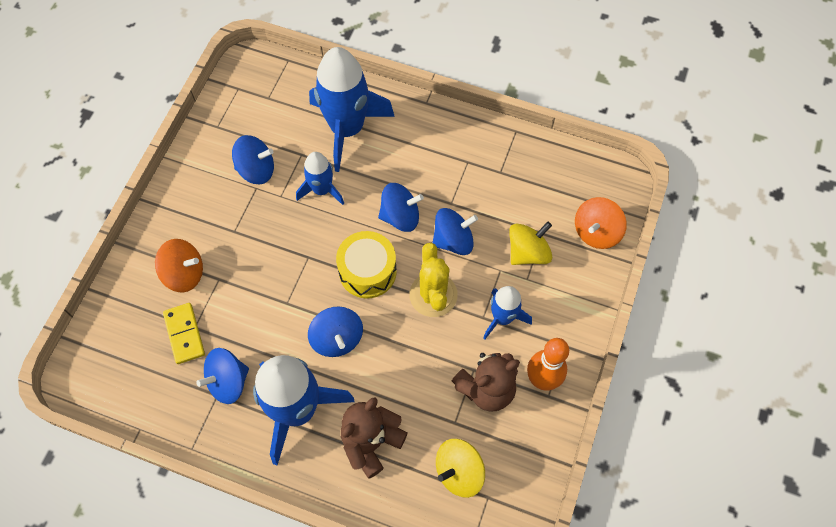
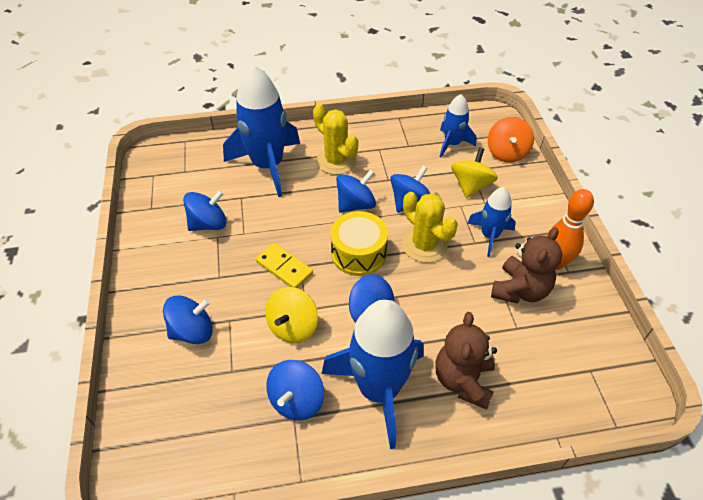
camera: 30 degrees left, 15 degrees down
orange spinning top [155,239,203,292] -> blue spinning top [163,295,213,344]
yellow domino [163,303,205,364] -> yellow domino moved to [256,243,313,288]
blue rocket [296,152,344,205] -> blue rocket moved to [440,94,476,157]
yellow spinning top [436,439,485,498] -> yellow spinning top moved to [265,287,318,343]
none -> yellow cactus [313,104,358,175]

